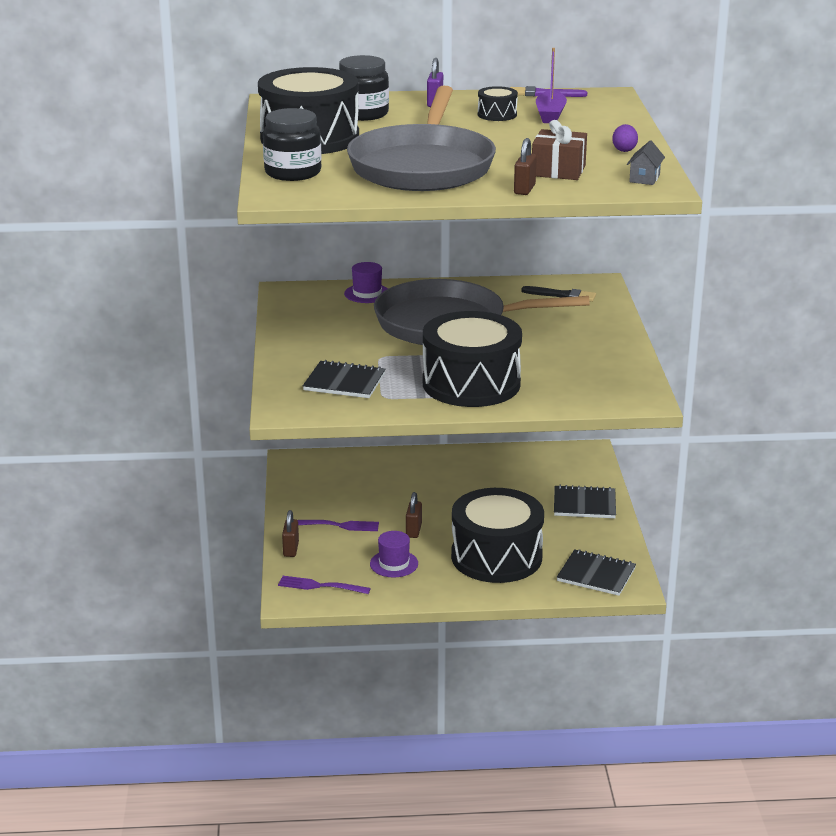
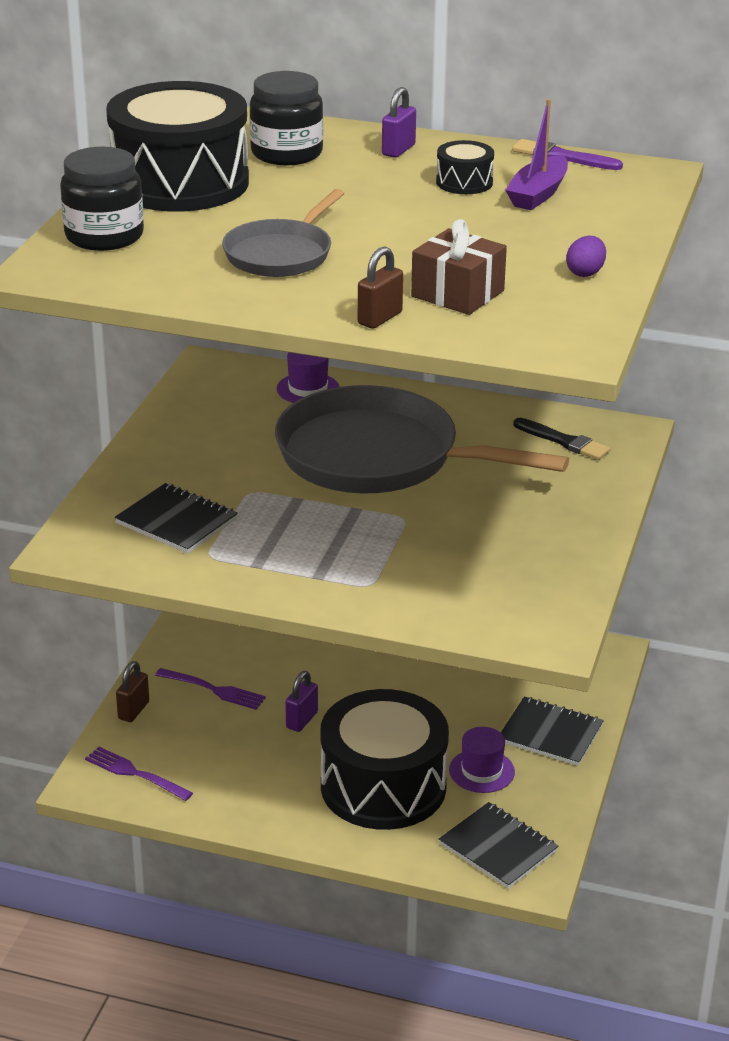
camera: 20 degrees right, 5 degrees up
grey pan [347,86,496,191] -> grey pan [222,189,344,277], size x0.52
purple hat [370,531,418,577] -> purple hat moved to [449,727,515,793]
brown padlock [406,492,422,538] -> purple padlock [285,671,318,732]
black drum [423,311,522,407] -> none
grey house [627,140,665,185] -> none

